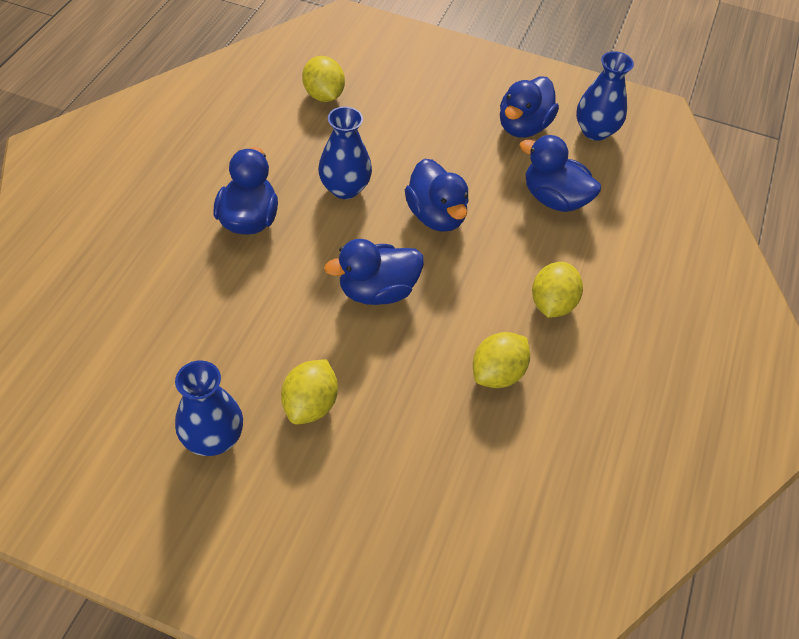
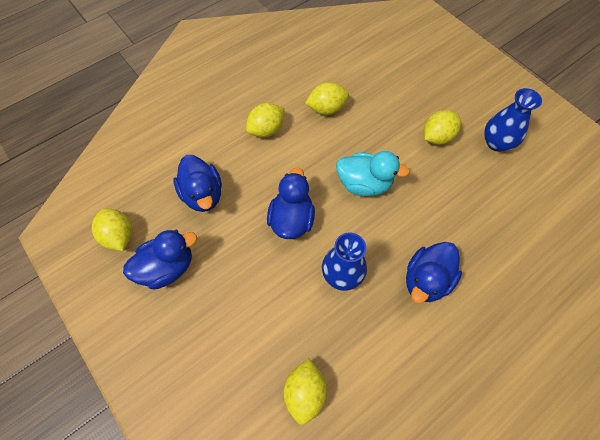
camera: 145 degrees left, 10 degrees up
blue duck [324,239,424,305] -> turquoise duck [336,151,410,196]
blue vase [576,51,634,141] -> yellow lemon [92,208,132,251]

